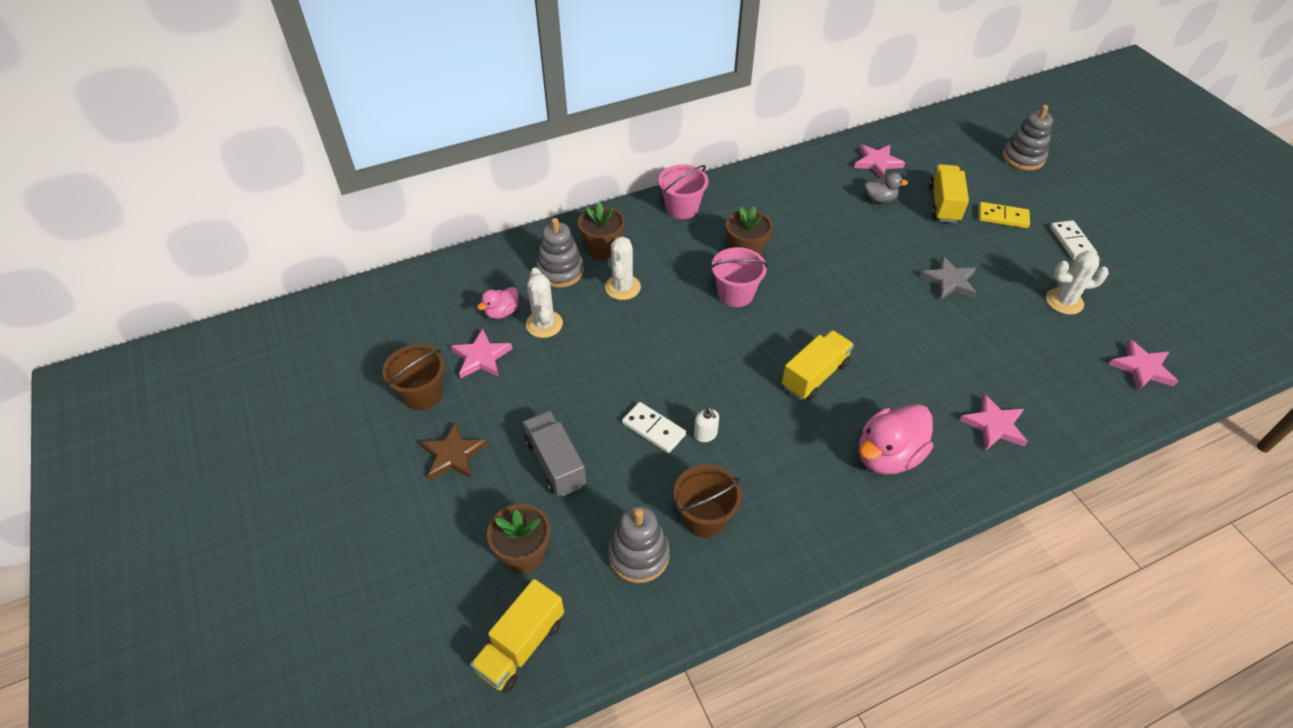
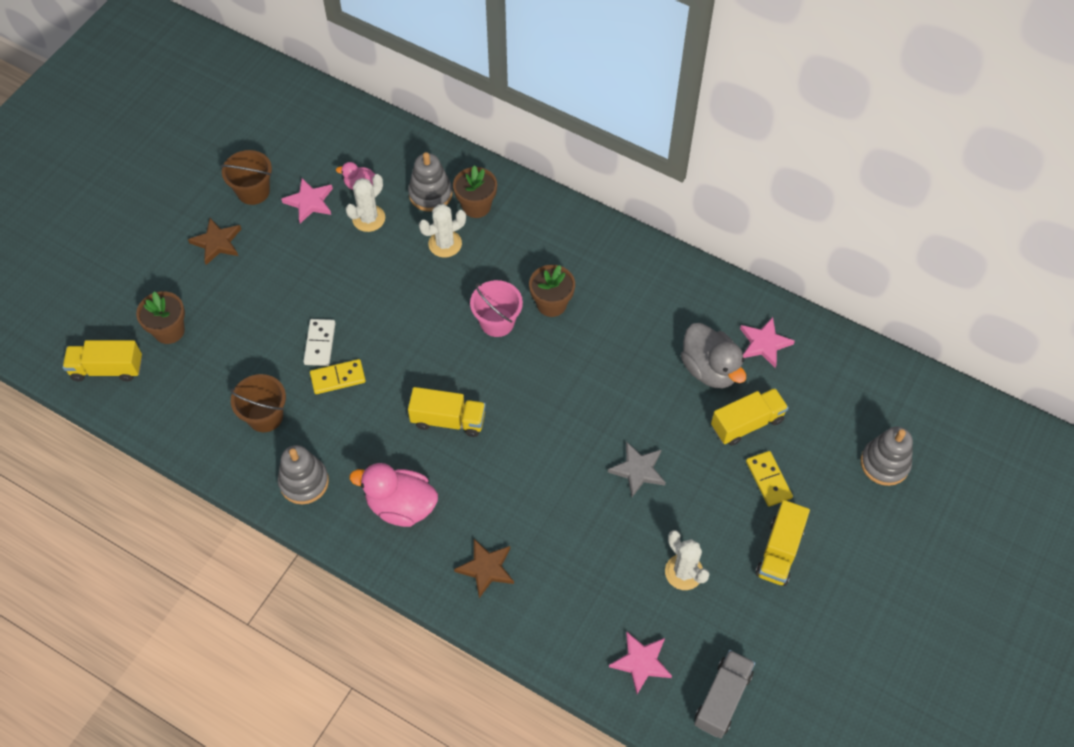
camera: 55 degrees right, 10 degrees up
grey truck [523,411,586,497] -> grey truck moved to [694,650,755,739]
grey stacking toy [608,506,670,583] -> grey stacking toy moved to [278,445,329,504]
pink bucket [659,164,708,219] -> none
white soap dispenser [694,407,719,442] -> yellow domino [310,359,366,394]
grey duck [865,172,908,203] -> grey duck [681,323,746,388], size x1.86
pink star [960,394,1028,451] -> brown star [454,539,514,598]
white domino [1050,220,1097,260] -> yellow truck [755,500,810,586]

